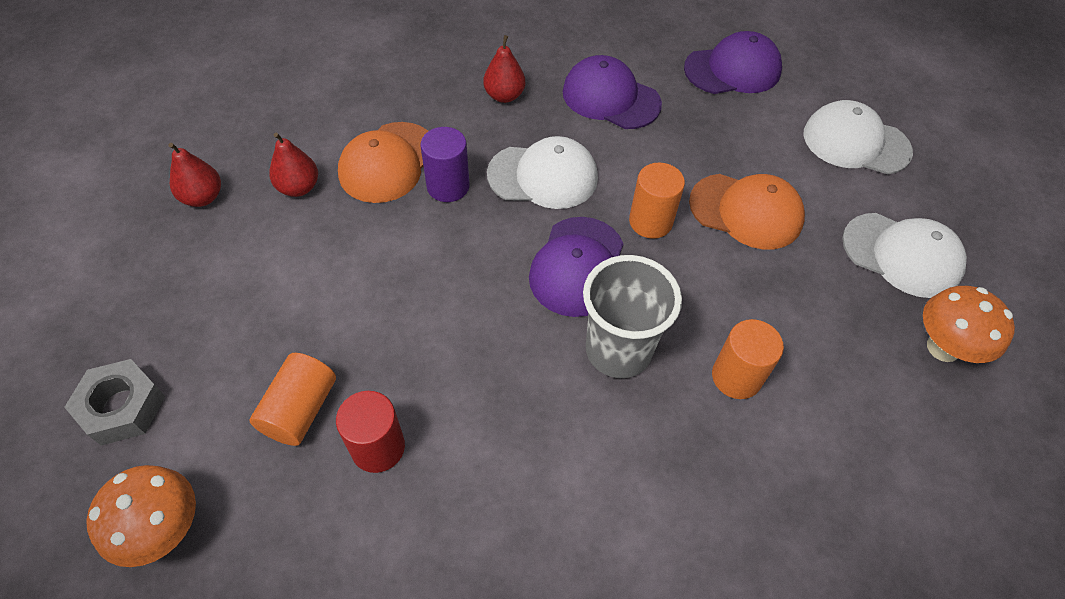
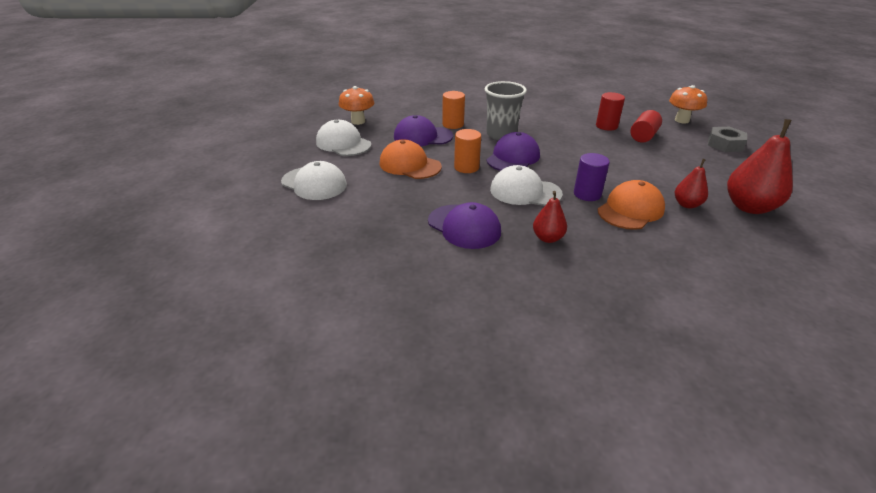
camera: 165 degrees left, 20 degrees down
red pear [168,143,221,207] -> red pear [727,119,793,214], size x1.81
orange cylinder [249,353,336,446] -> red cylinder [630,110,662,143]
purple cap [684,31,782,94] -> purple cap moved to [394,115,453,146]

